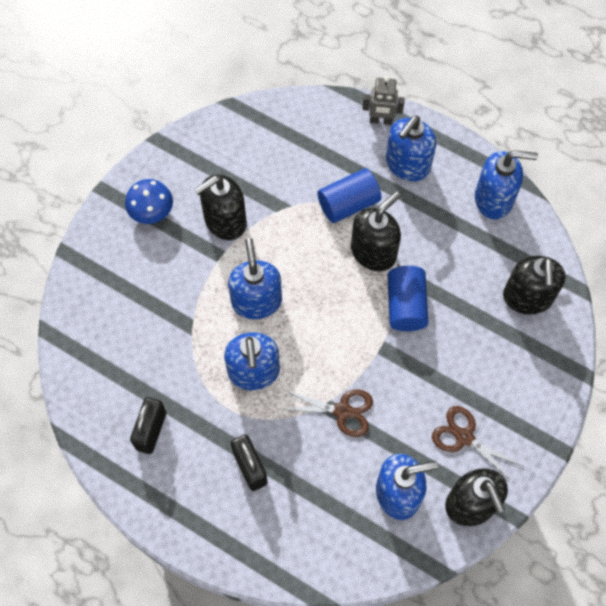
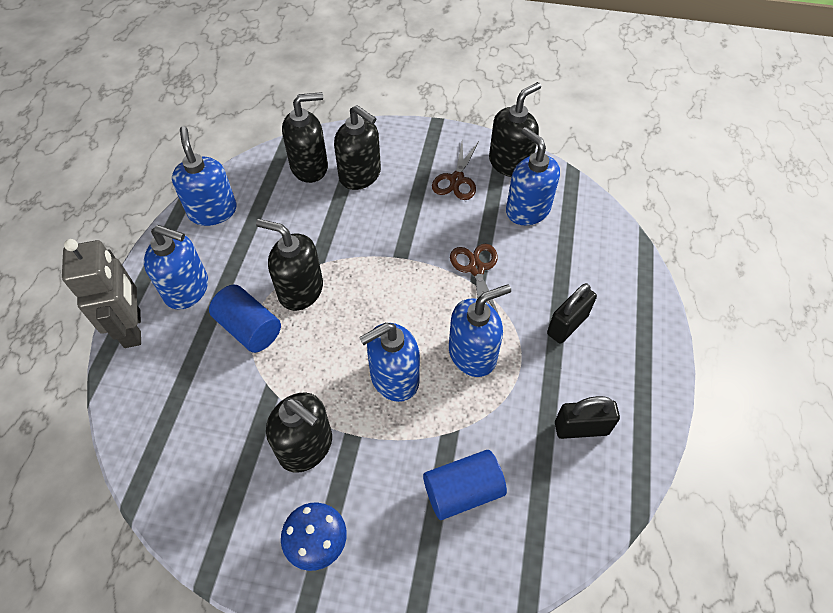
camera: 110 degrees left, 10 degrees down
grey robot [363,76,405,125] -> grey robot [62,239,141,348], size x1.64
blue cylinder [387,266,428,331] -> blue cylinder moved to [423,450,507,520]
none -> black soap dispenser [334,105,381,190]

